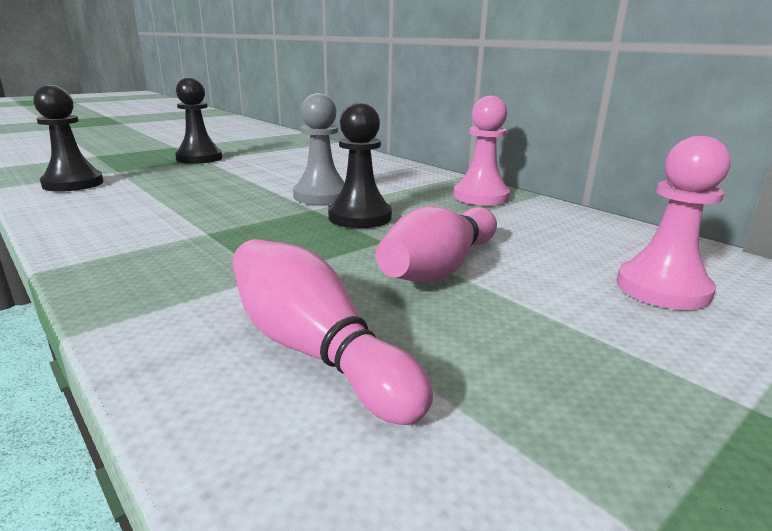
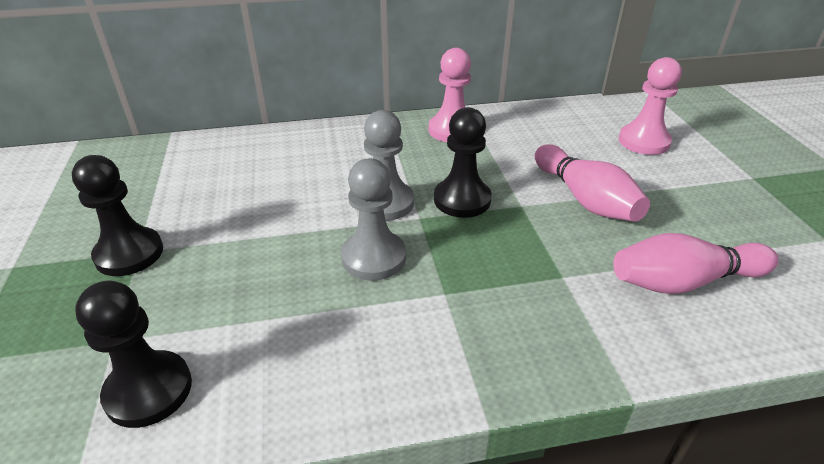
camera: 60 degrees left, 15 degrees up
none -> grey pawn [341,159,406,281]

